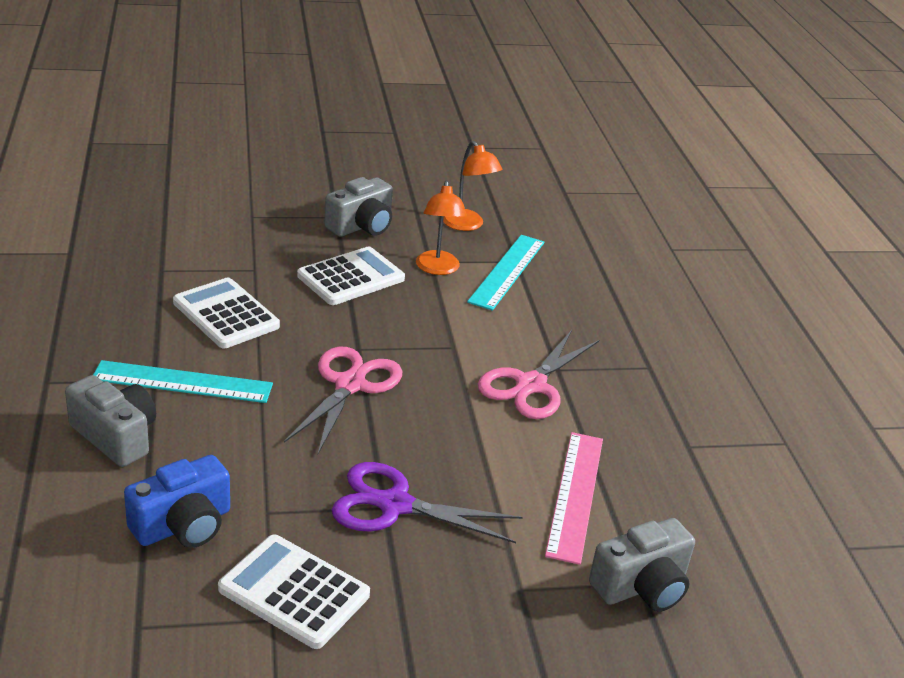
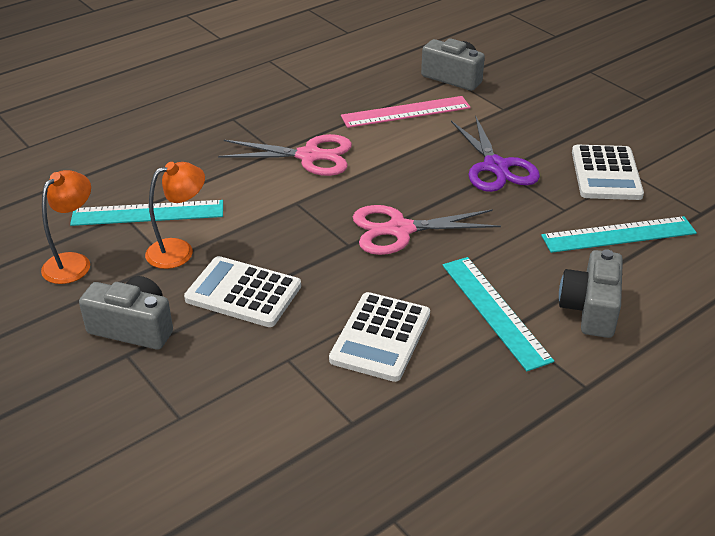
camera: 115 degrees left, 5 degrees up
blue camera [124,455,230,548] -> turquoise ruler [541,216,697,253]

